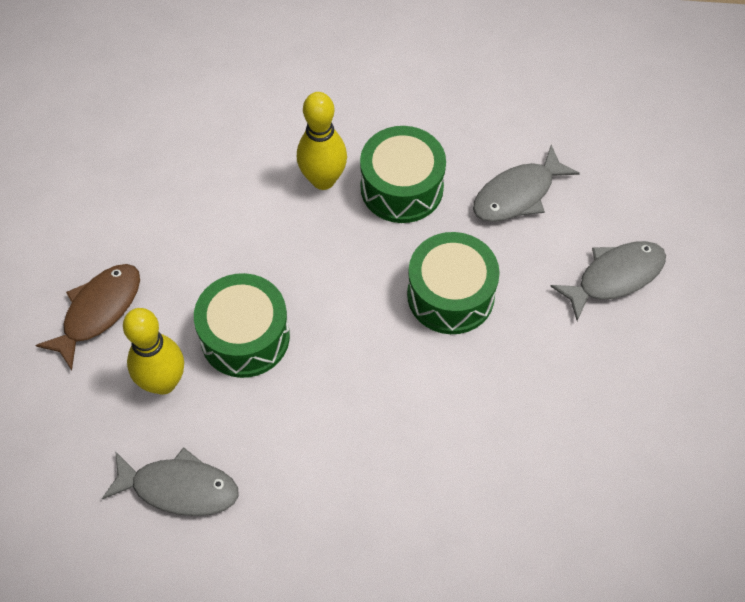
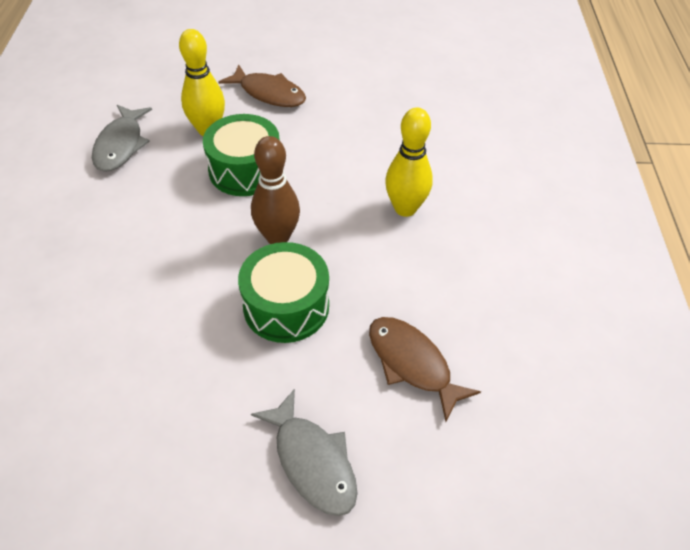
camera: 85 degrees right, 10 degrees down
green drum [360,126,446,223] -> none
grey fish [473,145,580,222] -> brown fish [369,317,481,421]
none -> brown bowling pin [251,136,300,244]

